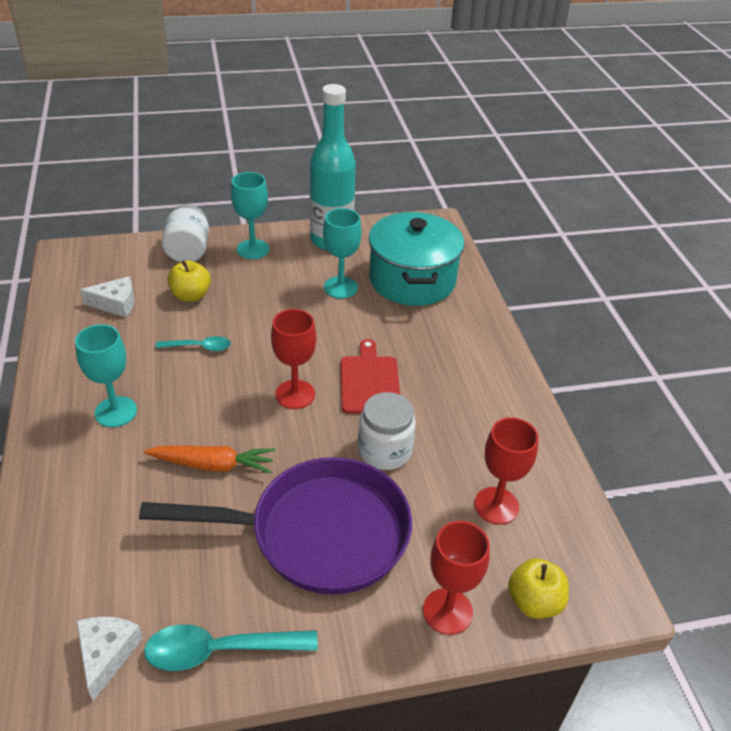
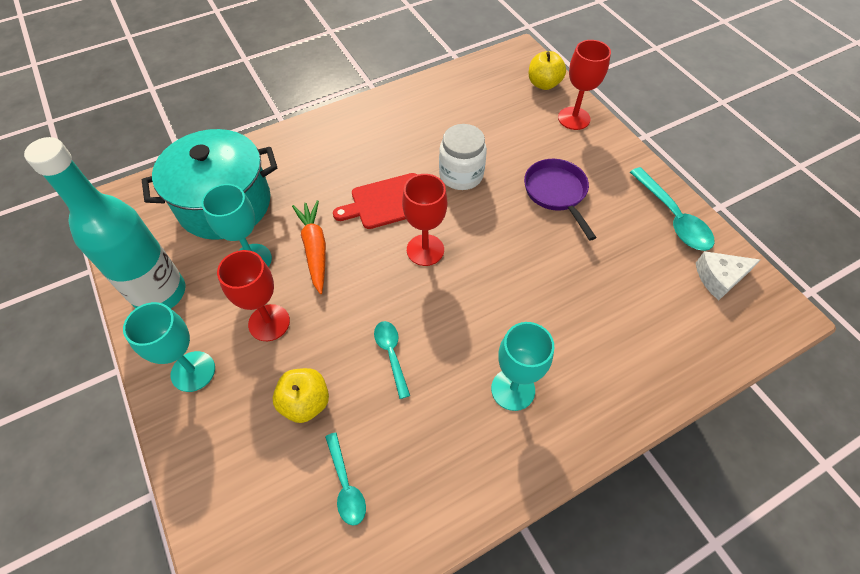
camera: 105 degrees left, 15 degrees up
white cheese [80,276,134,317] -> turquoise spoon [325,432,366,526]
purple pan [139,457,412,595] -> purple pan [524,159,597,241], size x0.54
orange carrot [144,446,275,474] -> orange carrot moved to [292,200,326,294]
white jar [162,204,209,262] -> none
red goblet [474,417,539,525] -> red goblet moved to [217,250,290,341]

